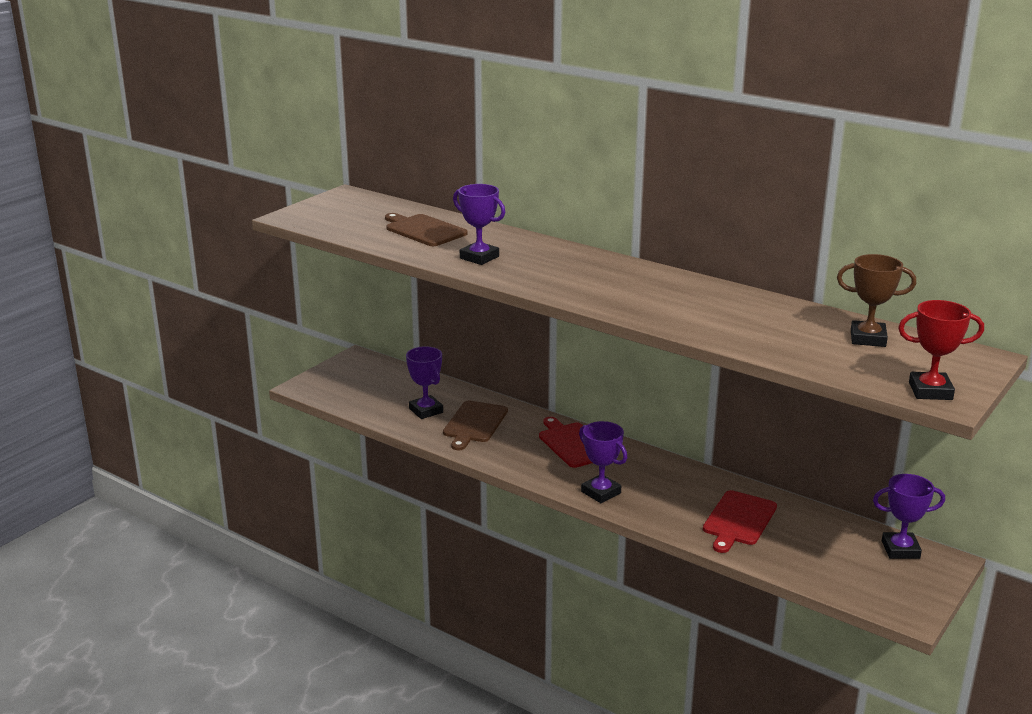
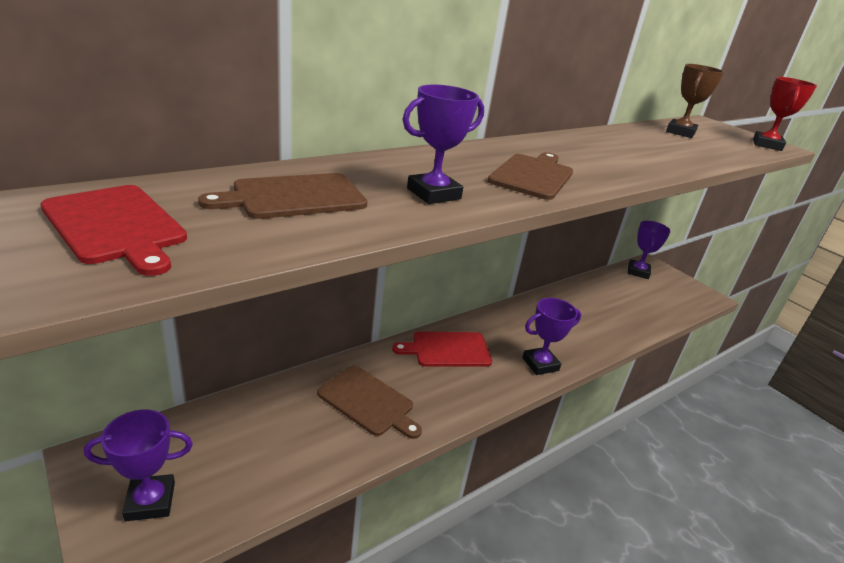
camera: 75 degrees left, 5 degrees up
purple trophy [406,346,443,419] -> purple trophy moved to [84,410,193,521]
red cutting board [703,490,777,553] -> red cutting board moved to [40,185,187,276]
none -> brown cutting board [488,152,573,200]

